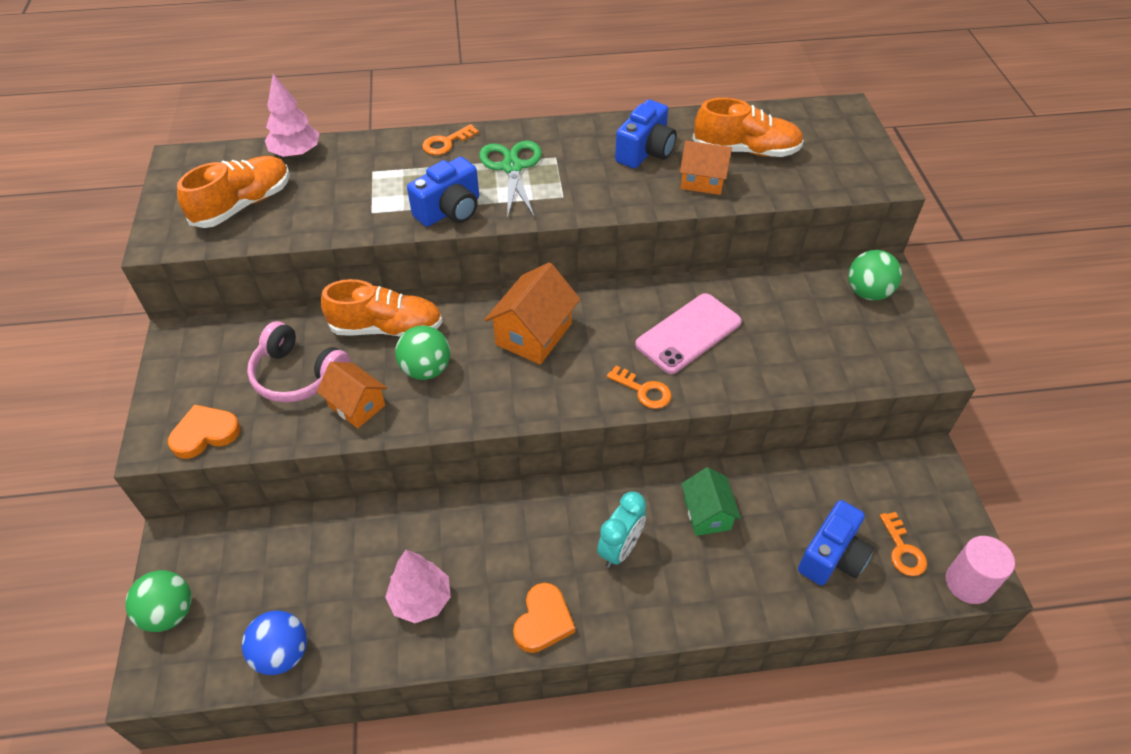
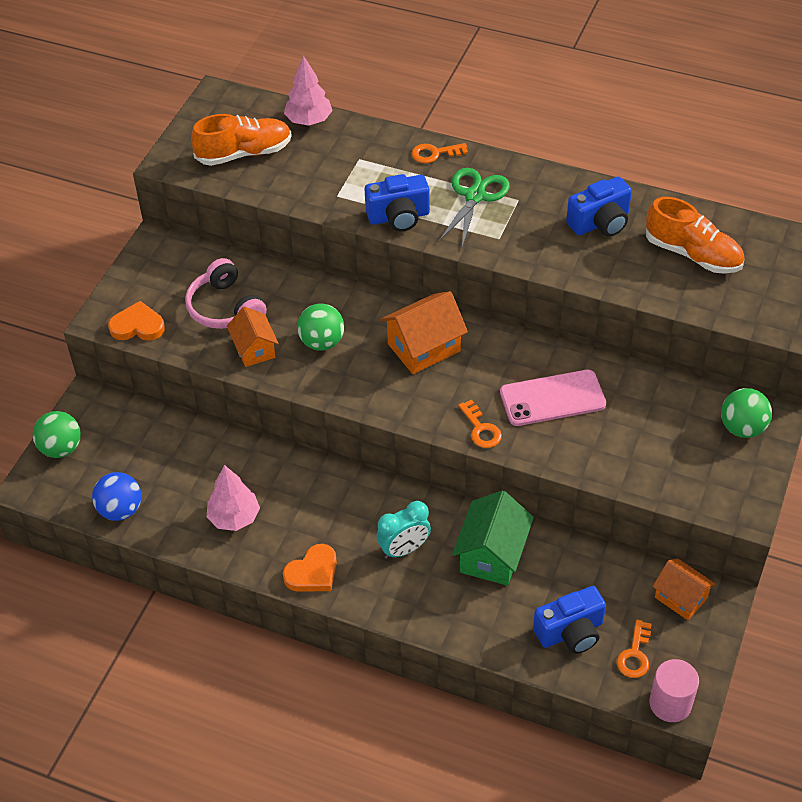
camera: 30 degrees right, 0 degrees up
orange shoe [321,279,443,337] -> none
orange house [680,141,732,195] -> orange house moved to [652,558,716,620]
green house [681,467,741,536] -> green house [452,491,534,586], size x1.50

